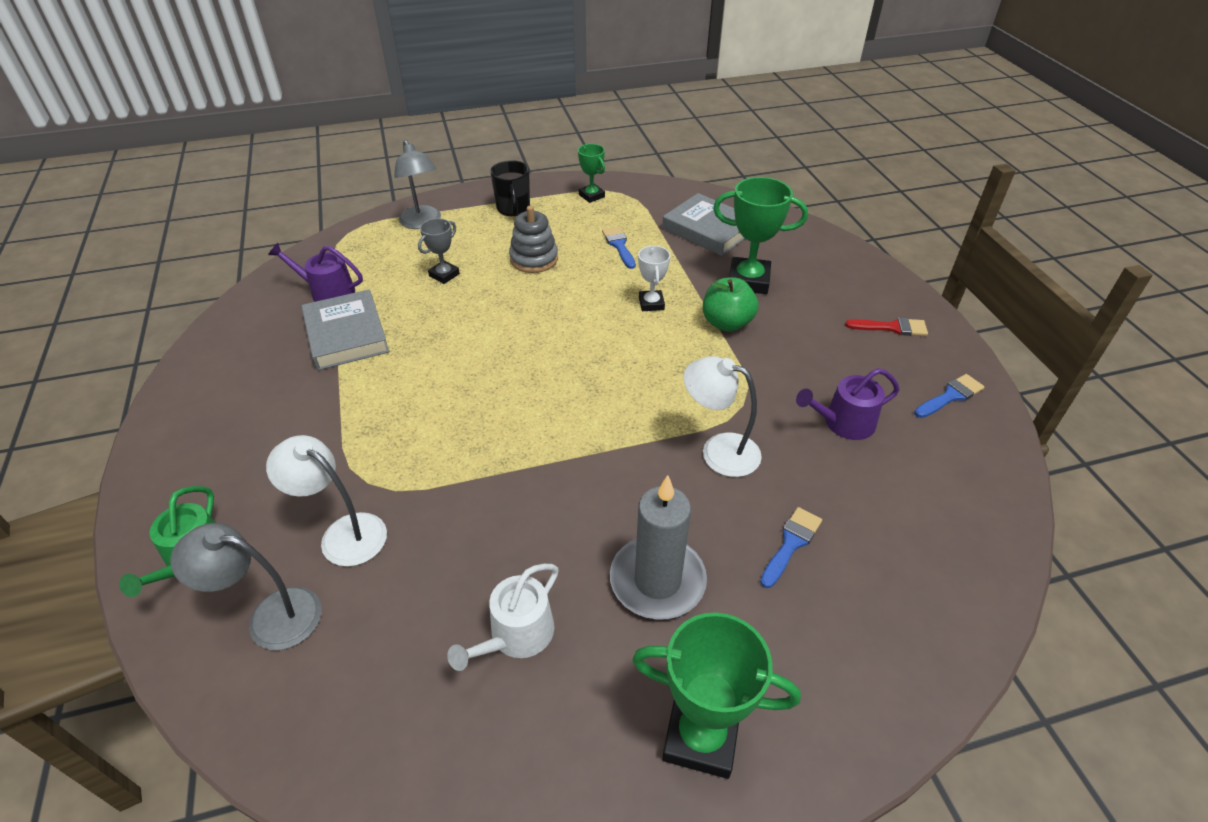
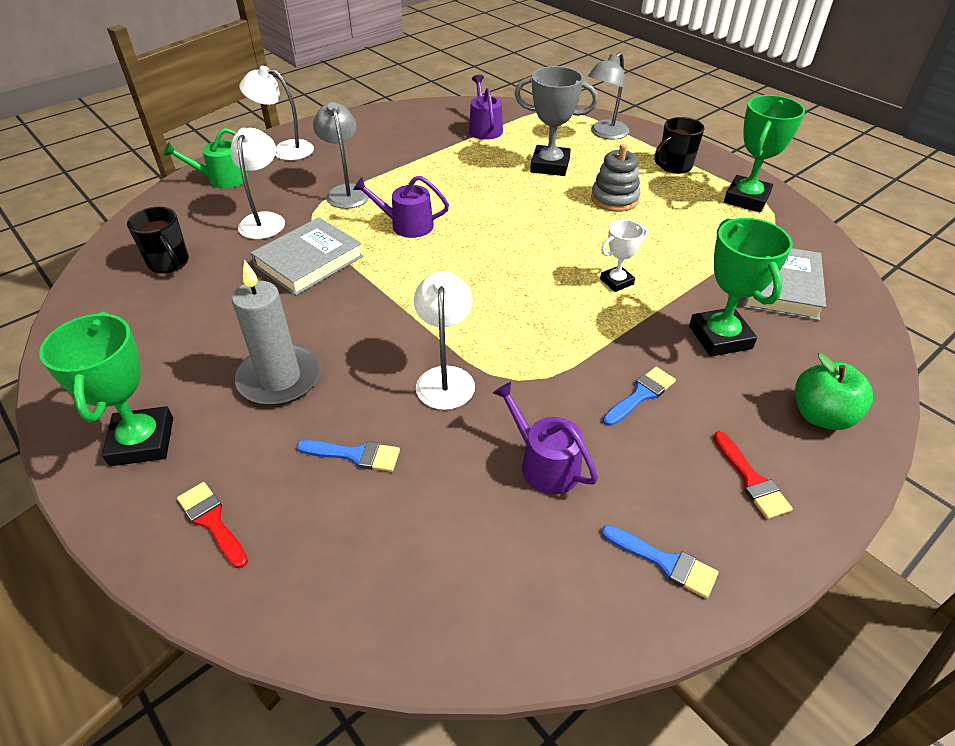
camera: 65 degrees right, 0 degrees up
grey lamp [170,523,322,650] -> grey lamp moved to [313,102,369,209]
grey book [301,289,389,370] -> grey book moved to [251,217,363,295]
grey trophy [418,218,460,284] -> grey trophy [515,66,598,176], size x1.76
white watering can [447,564,559,671] -> none
green trophy [578,144,605,203] -> green trophy [724,95,805,212], size x1.76
blue brush [602,227,636,269] -> blue brush moved to [603,367,676,426]
green apple [703,278,758,332] -> green apple moved to [795,353,873,430]
none -> black mug [127,207,189,274]
none -> red brush [177,482,248,568]
none -> white lamp [239,66,314,160]
none -> purple watering can [353,176,449,238]

